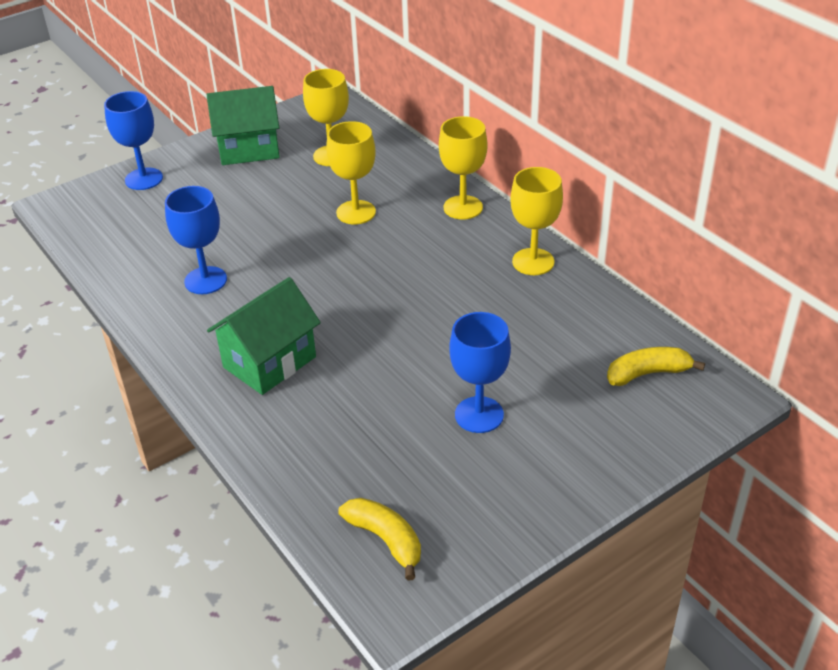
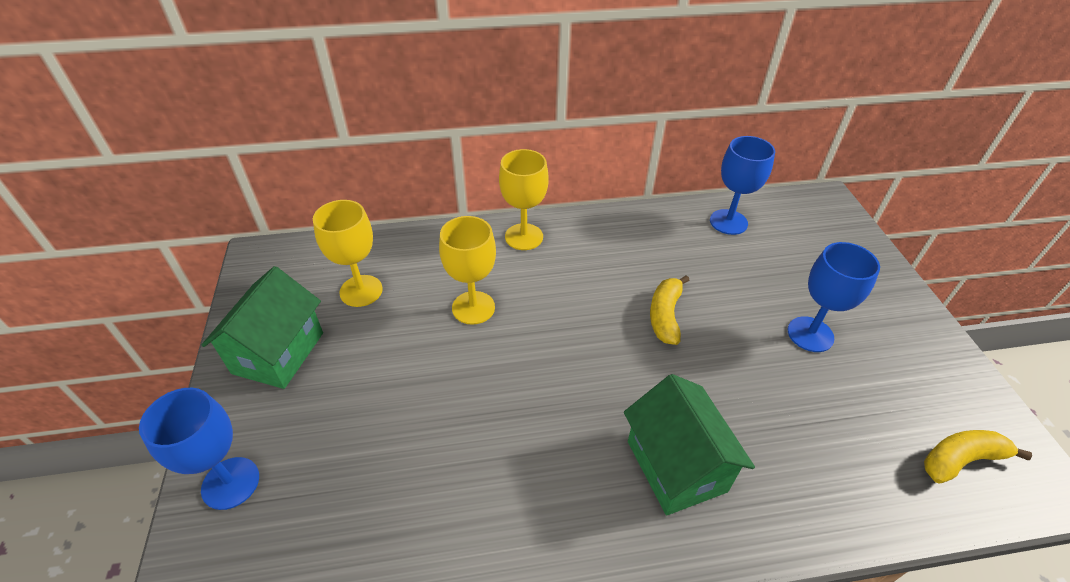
camera: 65 degrees left, 5 degrees up
blue goblet [165,186,227,294] -> blue goblet moved to [710,136,775,235]
yellow goblet [510,167,563,275] -> none
yellow banana [607,347,705,386] -> yellow banana moved to [650,275,690,345]

